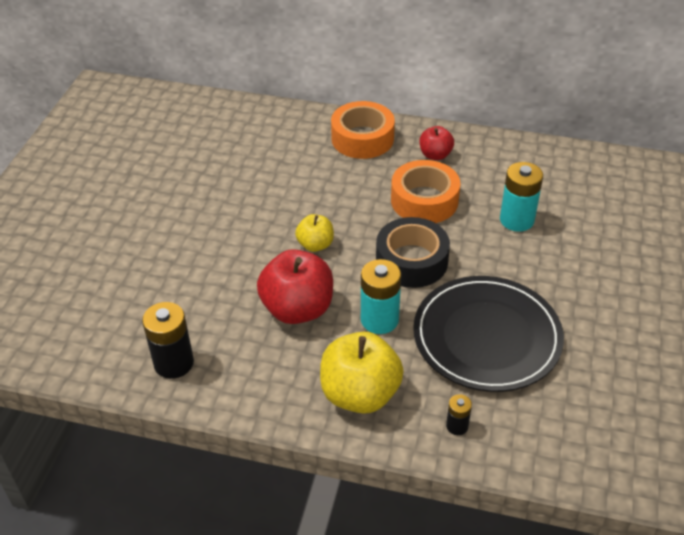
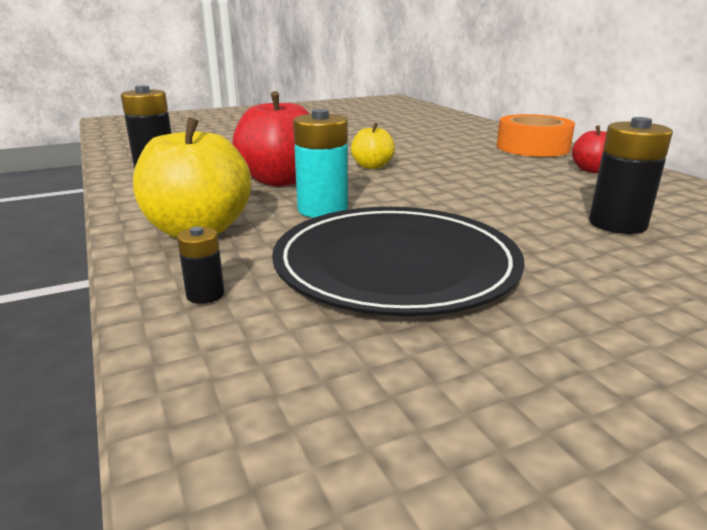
camera: 50 degrees right, 20 degrees down
black tape [376,217,450,288] -> none
orange tape [391,160,460,223] -> none
turquoise battery [500,162,543,232] -> black battery [589,117,673,234]

